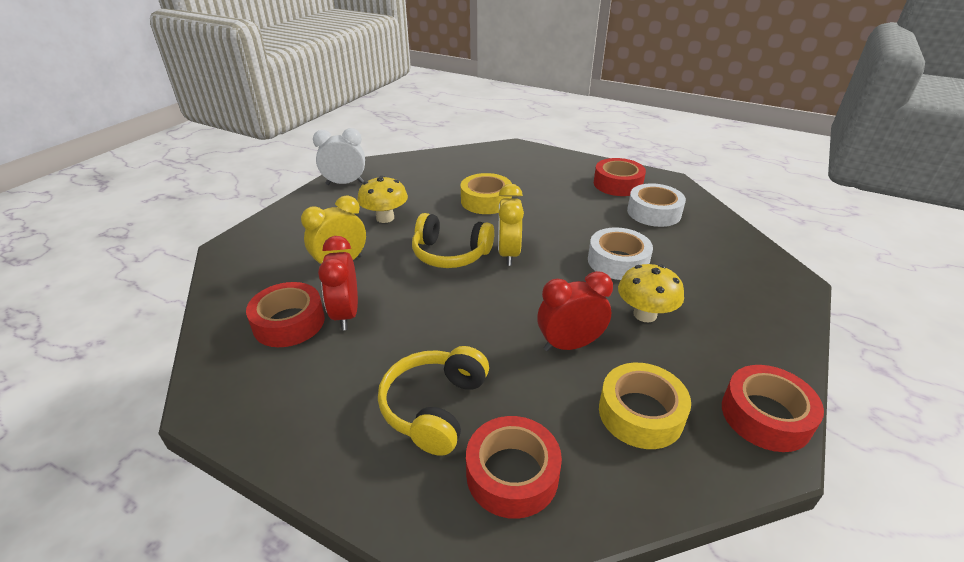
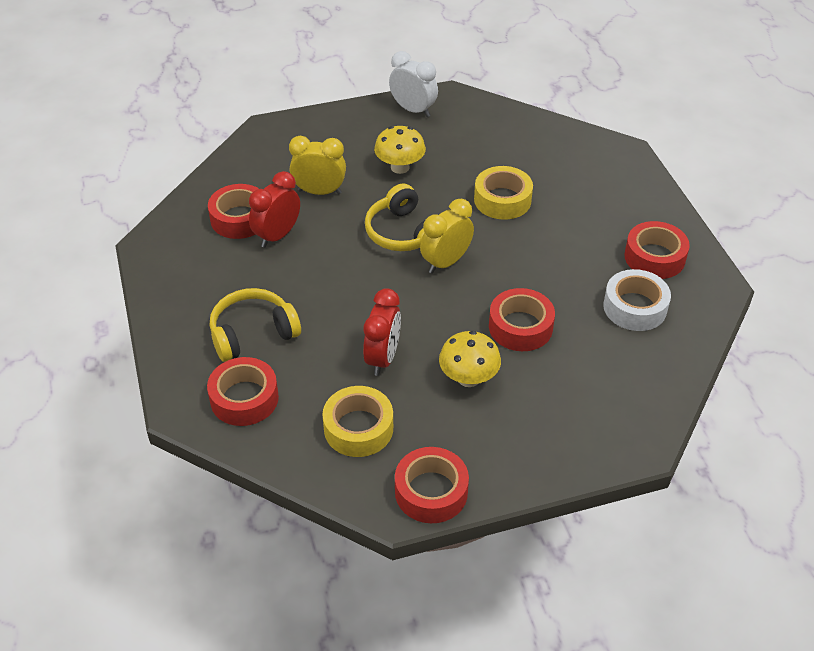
camera: 45 degrees right, 10 degrees up
red clock [537,271,613,351] -> red clock turned 75 degrees clockwise [363,288,401,376]
white tape [588,227,653,280] -> red tape [489,288,555,351]

